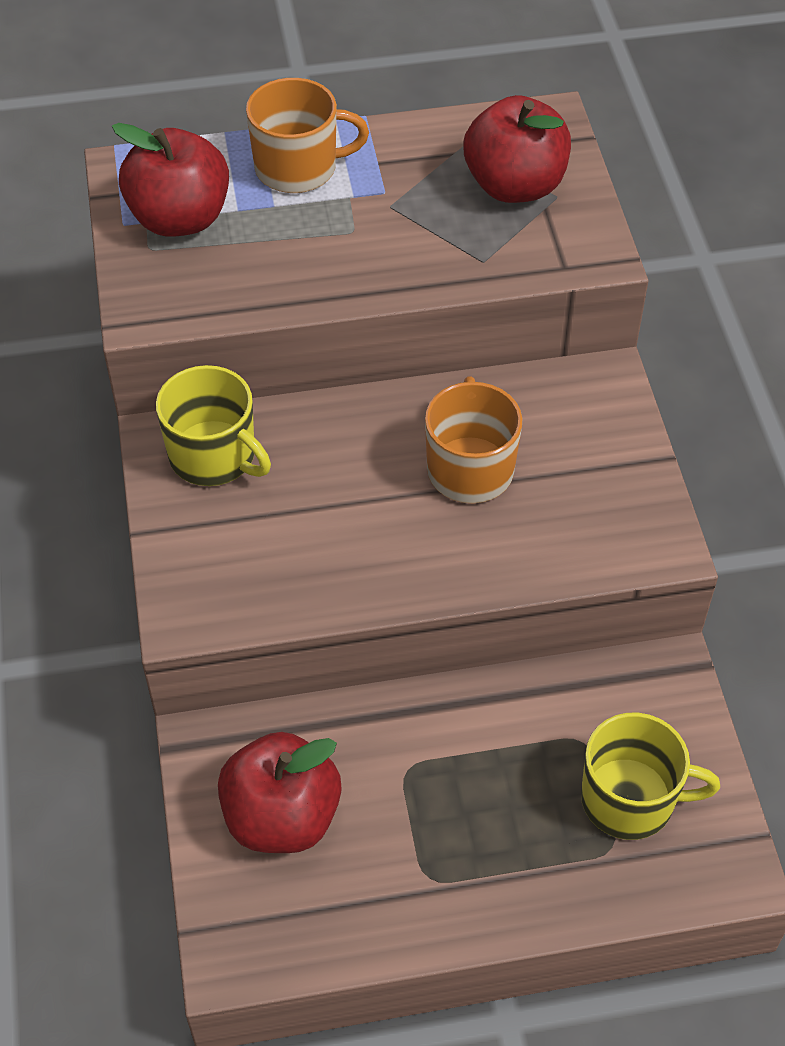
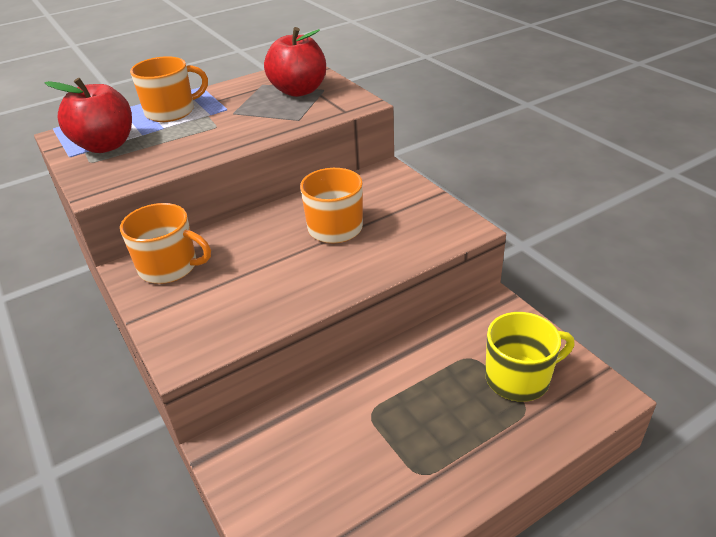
camera: 20 degrees left, 15 degrees down
yellow mug [156,365,271,486] -> orange mug [120,203,211,284]
red apple [218,732,342,853] -> none

